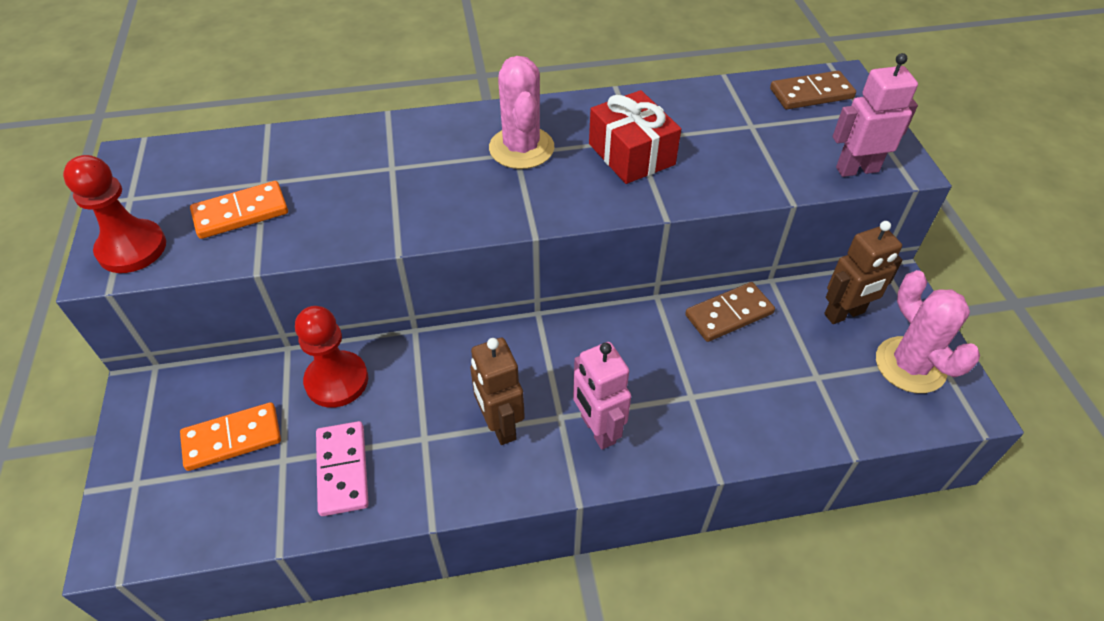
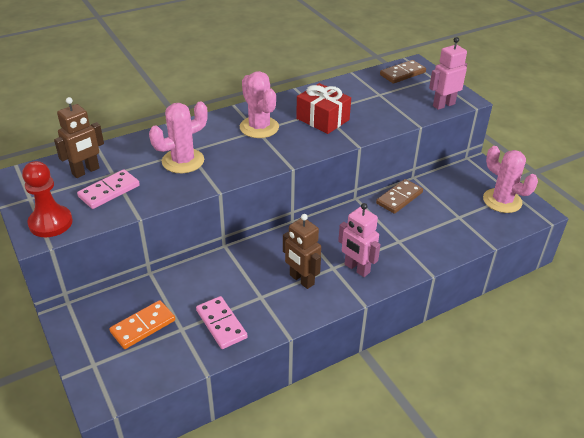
camera: 20 degrees left, 10 degrees down
orange domino [190,181,288,239] -> pink domino [77,169,140,209]
red pawn [295,306,368,408] -> none
brown robot [824,221,902,324] -> brown robot moved to [54,97,104,178]
none -> pink cactus [149,102,208,173]

